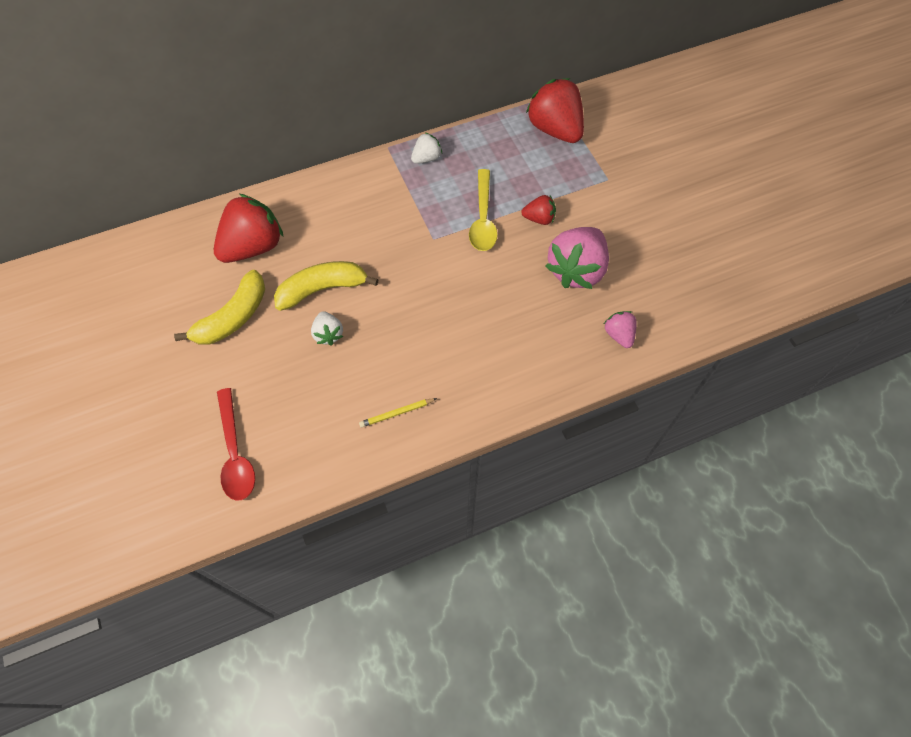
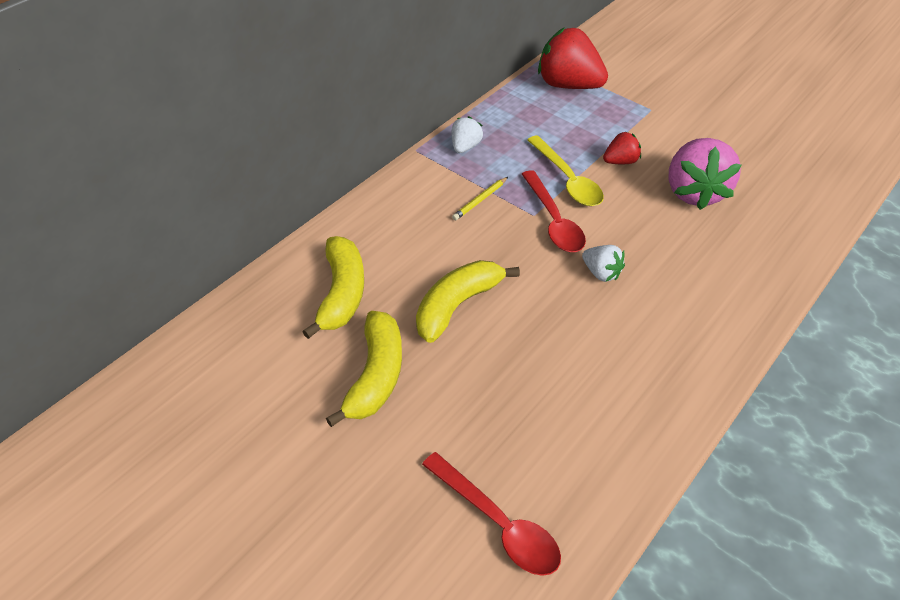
camera: 30 degrees left, 15 degrees down
red strawberry [214,194,284,263] -> yellow banana [302,236,364,339]
white strawberry [311,311,343,346] -> white strawberry moved to [582,245,625,282]
yellow pencil [359,398,437,428] -> yellow pencil moved to [452,177,508,220]
pink strawberry [604,311,637,348] -> none
none -> red spoon [522,170,586,252]

